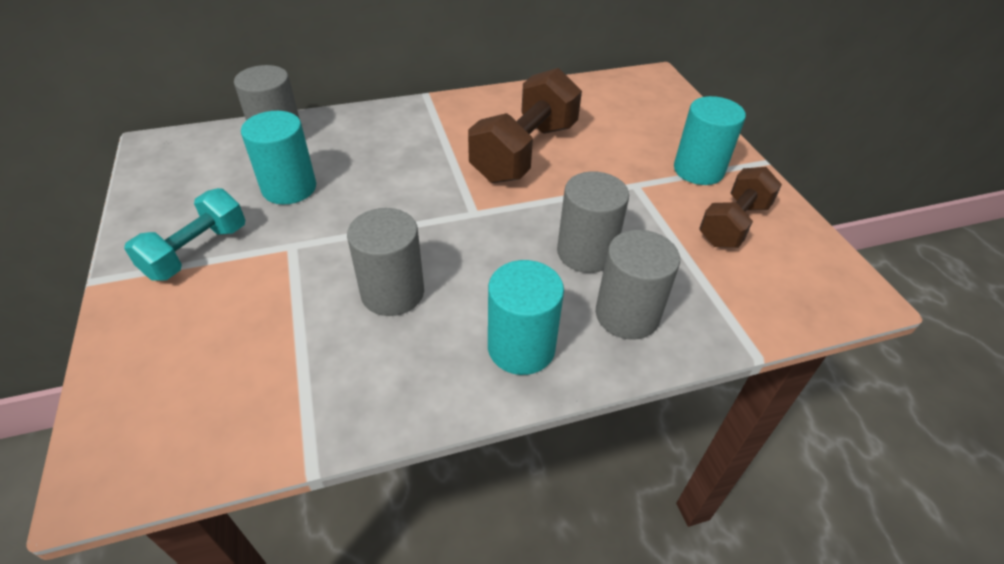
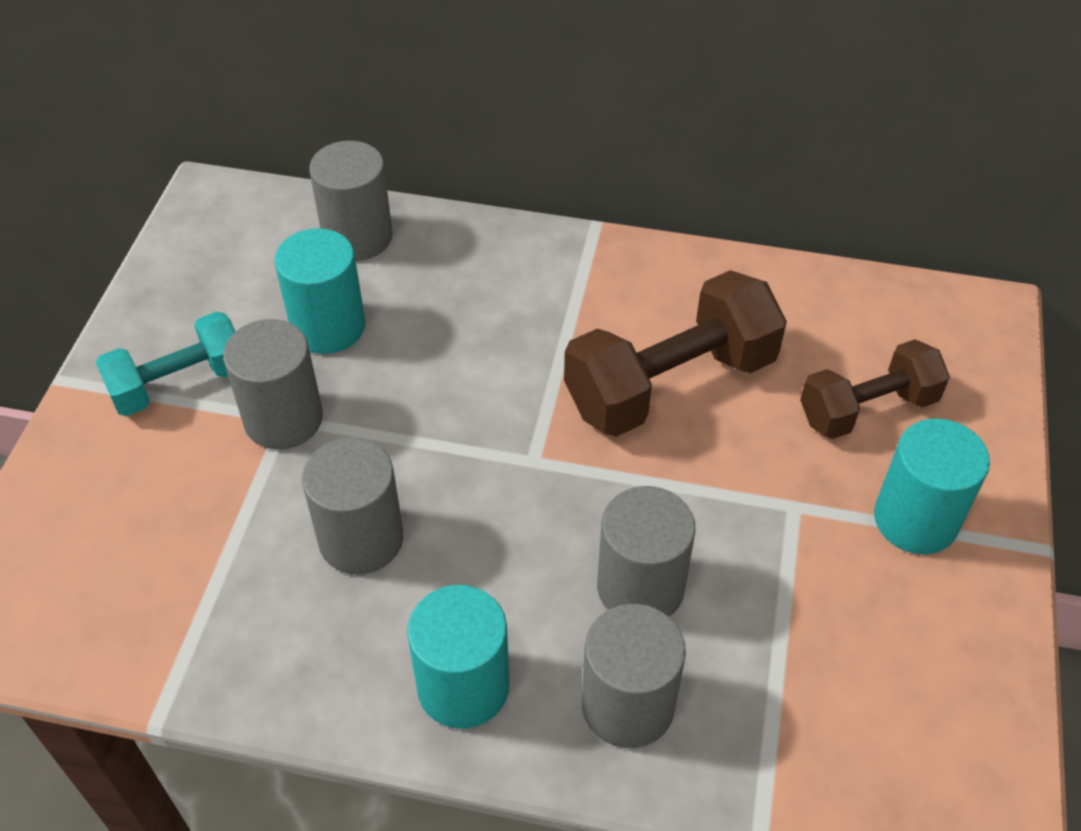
camera: 30 degrees right, 5 degrees up
brown dumbbell [699,167,782,248] -> brown dumbbell moved to [800,339,950,439]
none -> grey cylinder [223,319,323,450]

